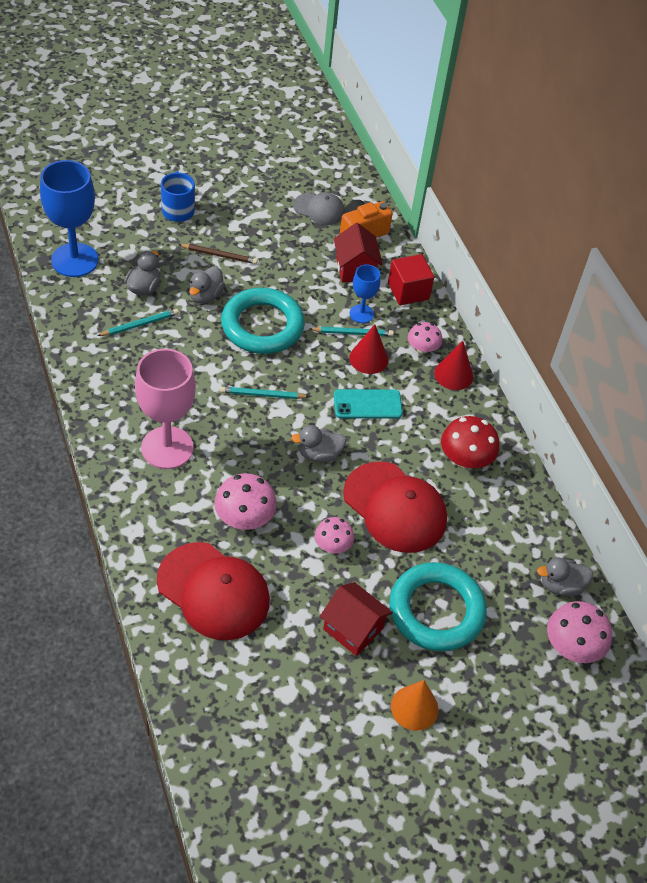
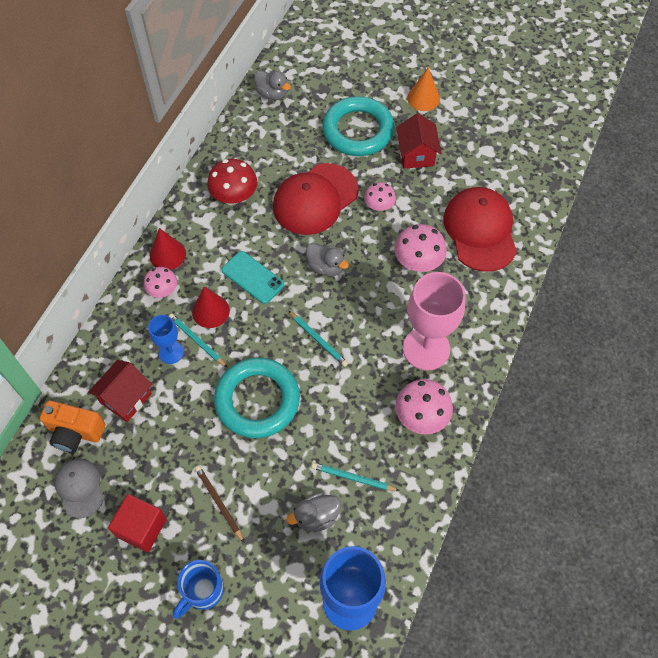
camera: 130 degrees left, 10 degrees up
grey duck [189,266,225,304] -> none
red cap [343,462,447,553] -> red cap turned 135 degrees counterclockwise [273,163,359,235]
red cube [388,254,434,305] -> red cube moved to [108,494,167,552]
pink mushroom [547,601,612,663] -> pink mushroom moved to [395,379,453,435]

